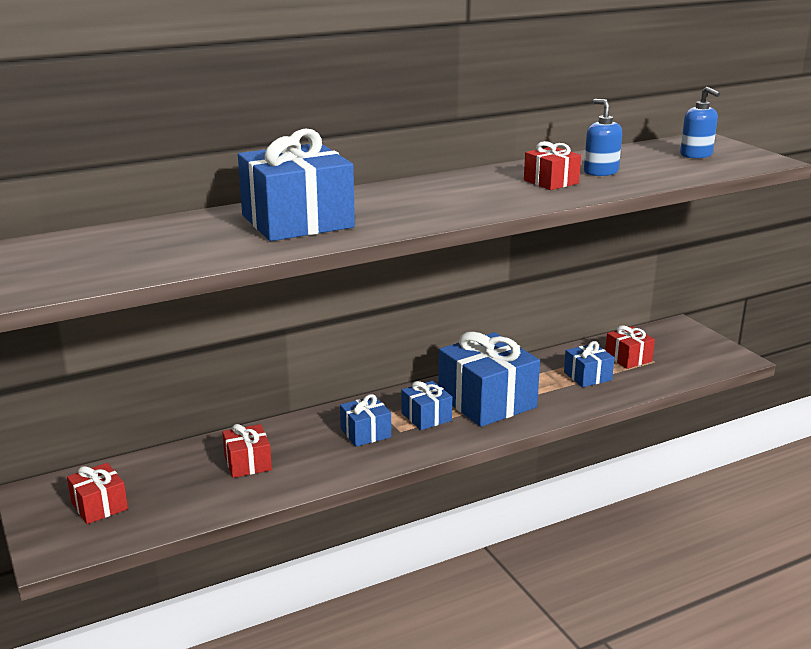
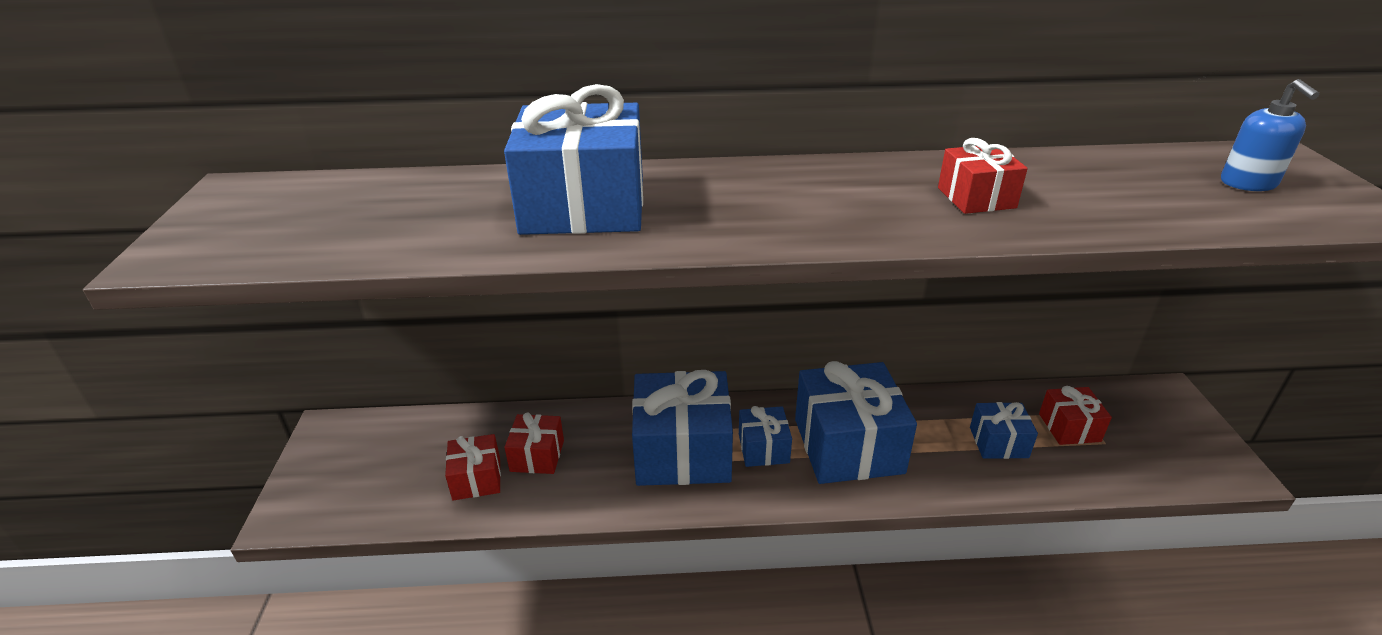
camera: 25 degrees right, 10 degrees up
red gift [67,463,128,524] -> red gift moved to [445,434,501,500]
blue gift [340,394,391,447] -> blue gift [632,370,733,486], size x1.97
blue soap dispenser [584,99,622,176] -> none

